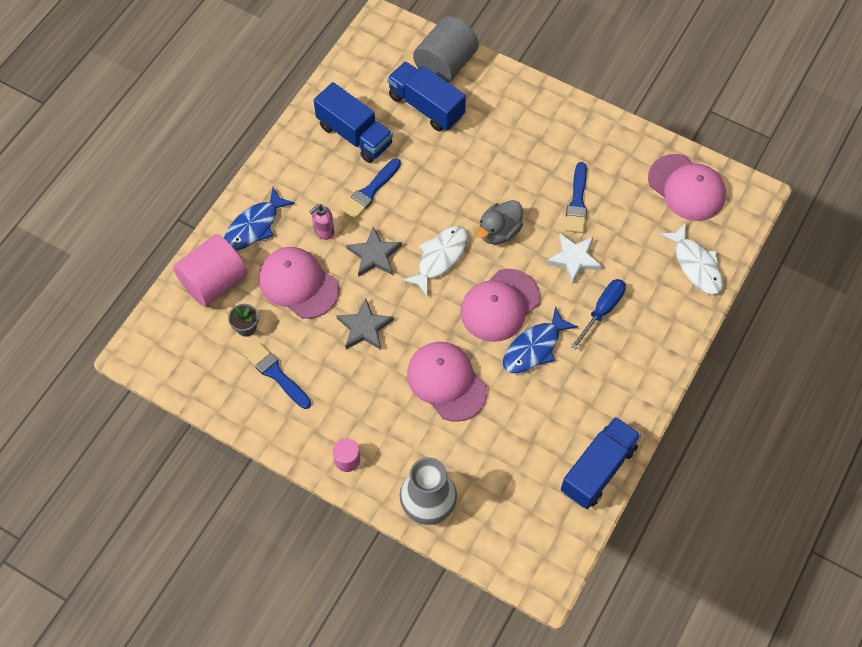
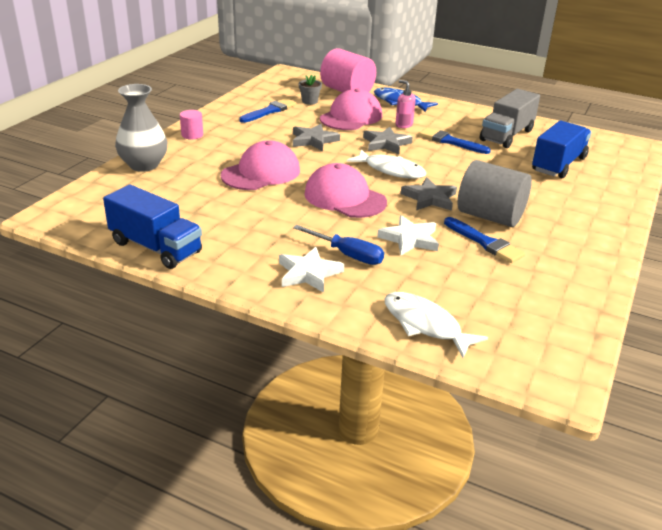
camera: 85 degrees right, 30 degrees down
blue truck [313,82,393,163] -> grey truck [480,89,540,148]
grey cylinder [413,16,479,83] -> grey cylinder moved to [457,160,532,227]
grey duck [477,200,523,244] -> grey star [401,177,457,211]
blue fish [503,306,578,373] -> none
blue brush [565,162,587,233] -> blue brush turned 135 degrees counterclockwise [444,217,525,263]
pink cap [648,154,726,221] -> none
white fish [660,222,723,295] -> white fish turned 75 degrees clockwise [384,292,488,358]
none -> white star [279,247,344,293]

